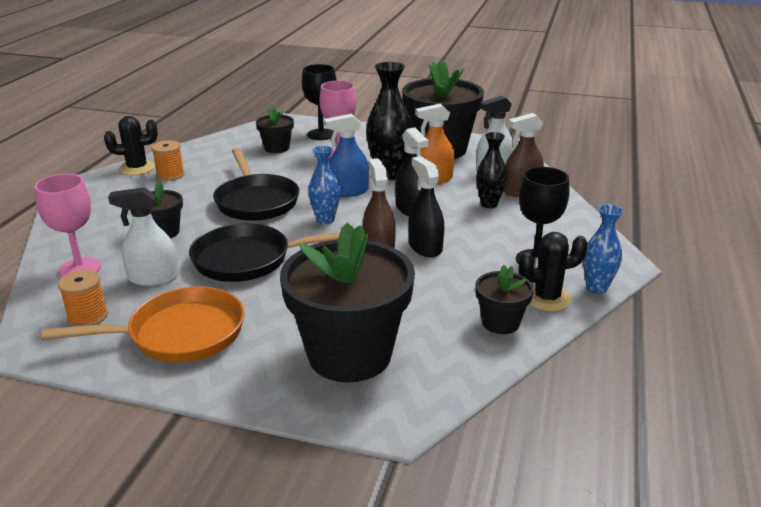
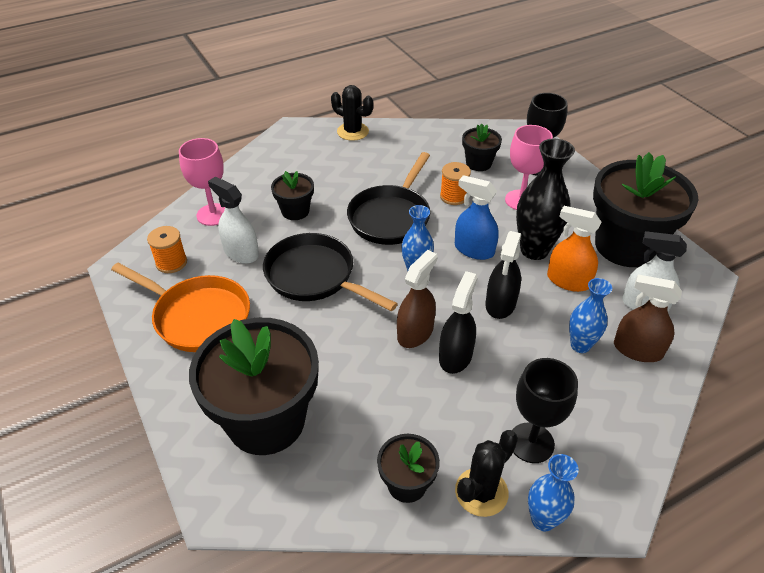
camera: 45 degrees right, 15 degrees up
orange spool [151,140,185,181] -> orange spool moved to [440,162,471,205]
black vase [476,132,507,208] -> blue vase [569,278,612,353]
black cactus [519,232,588,311] -> black cactus turned 75 degrees counterclockwise [455,430,518,517]

